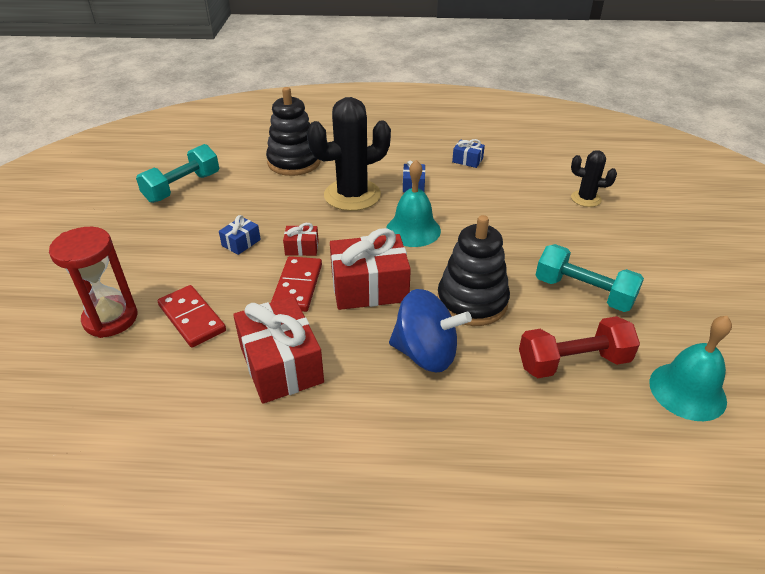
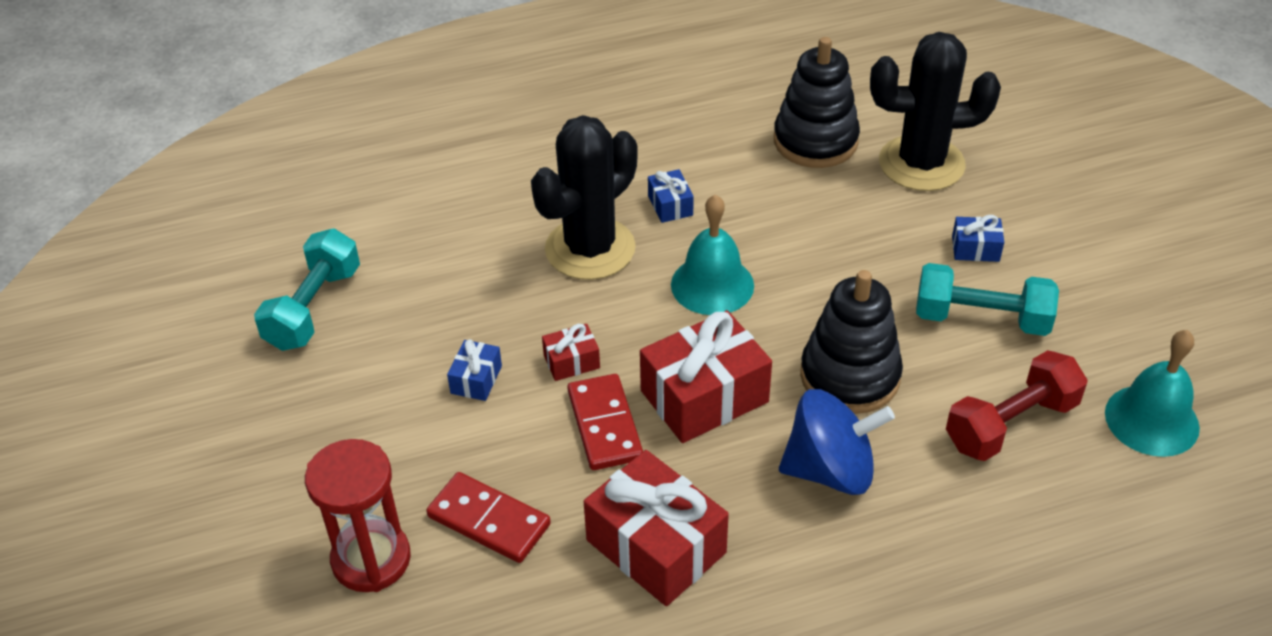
camera: 20 degrees left, 5 degrees up
black stacking toy [266,87,321,176] -> black stacking toy moved to [774,37,860,168]
blue gift [452,139,485,168] -> blue gift moved to [952,215,1004,262]
black cactus [571,150,617,207] -> black cactus [870,32,1001,191], size x1.93

